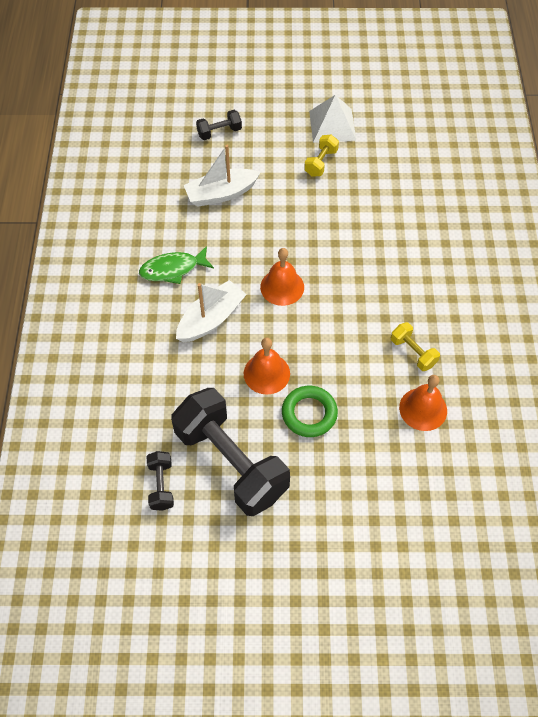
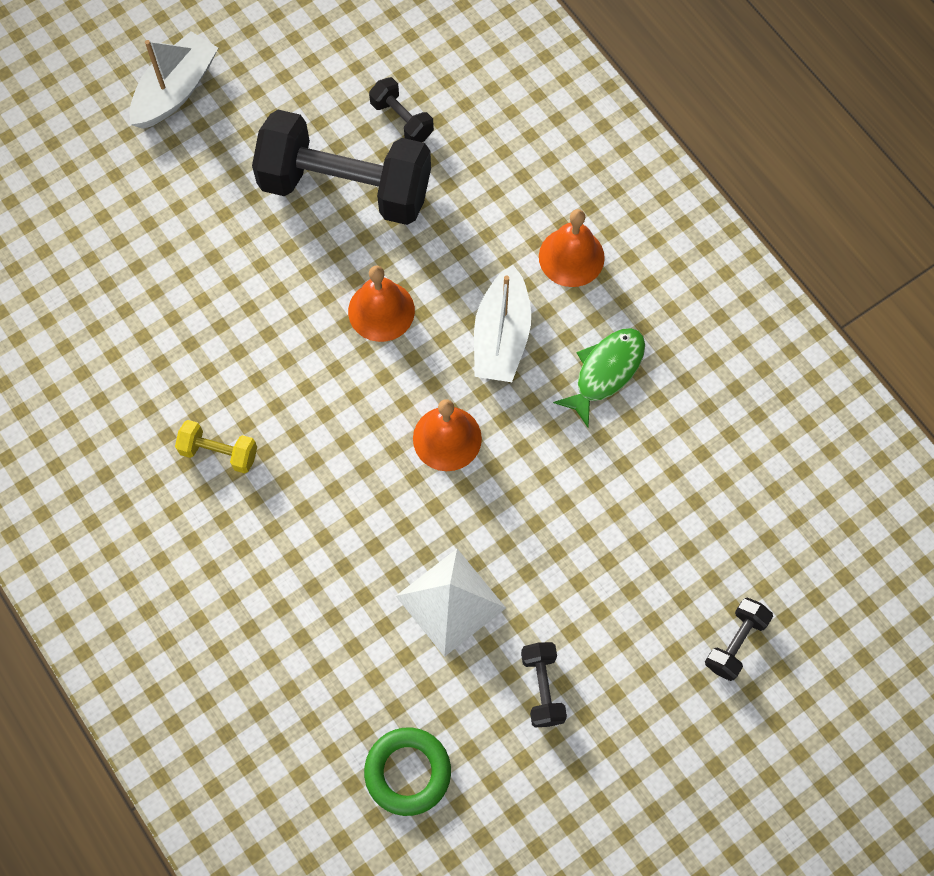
camera: 145 degrees right, 10 degrees up
white boat [184,145,261,207] -> white boat moved to [129,31,218,129]
green ring [282,386,338,437] -> green ring moved to [364,727,451,816]
yellow dumbbell [304,134,339,177] -> black dumbbell [521,642,567,727]
white pyramid [309,95,357,143] -> white pyramid moved to [396,549,506,657]
orange bell [399,375,447,431] -> orange bell moved to [539,209,605,287]

